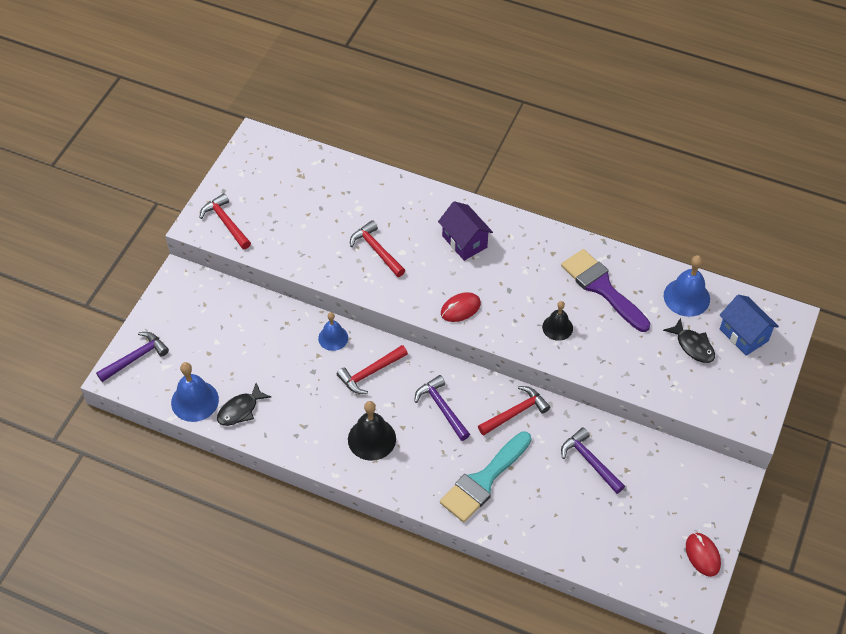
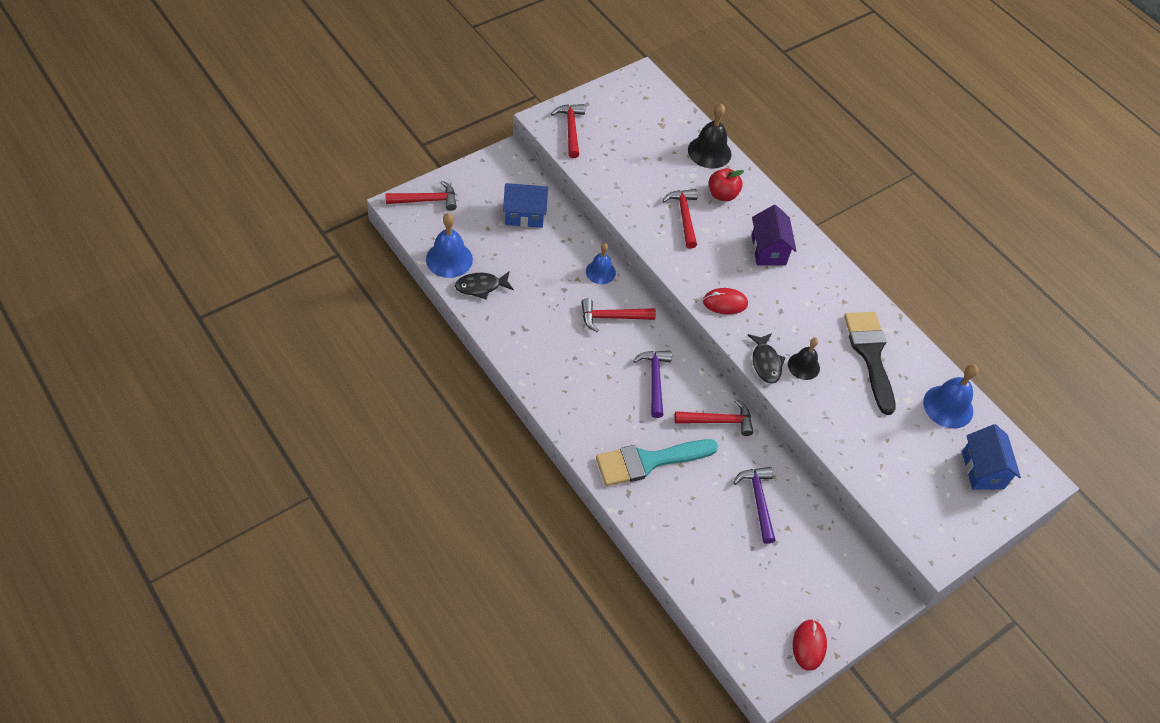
camera: 25 degrees right, 0 degrees up
purple hammer [96,332,169,382] -> red hammer [385,181,457,211]
black bell [348,401,396,461] -> black bell moved to [688,103,732,169]
purple brush [561,249,650,332] -> black brush [844,312,896,415]
black fish [663,318,715,363] -> black fish moved to [748,333,786,383]
none -> blue house [503,183,548,228]
none -> red apple [709,168,744,201]

